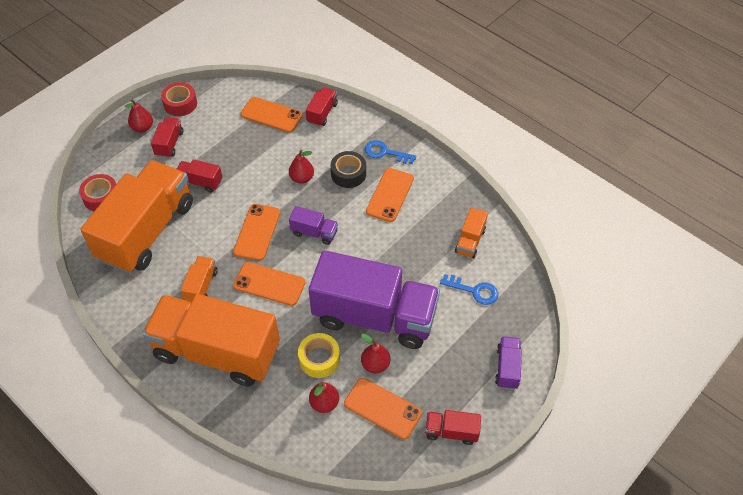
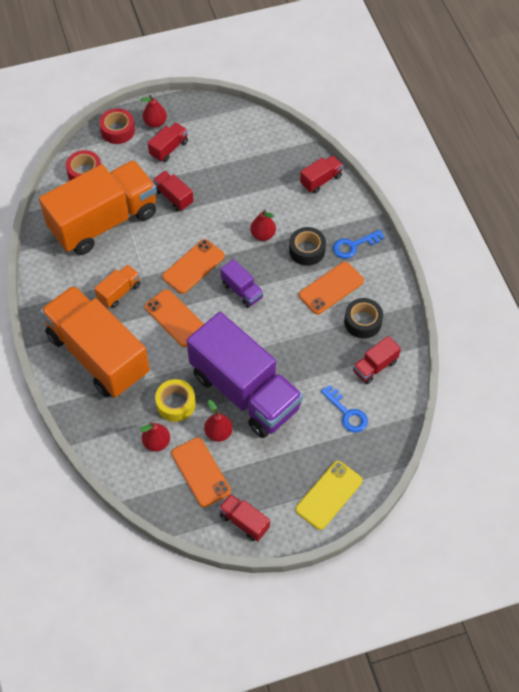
camera: 30 degrees right, 5 degrees up
red tape [161,82,197,116] -> red tape moved to [99,108,135,144]
orange phone [241,97,303,132] -> none
blue key [365,140,416,164] -> blue key turned 75 degrees counterclockwise [333,230,385,259]
orange truck [455,207,488,258] -> red truck [353,336,401,384]
purple truck [495,336,522,389] -> yellow phone [296,461,363,530]
none -> black tape [344,298,383,338]

